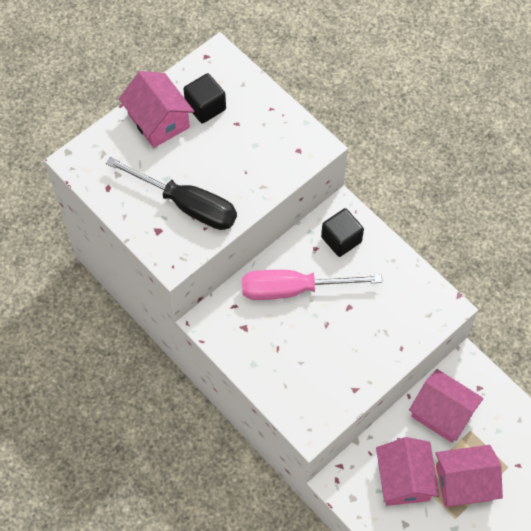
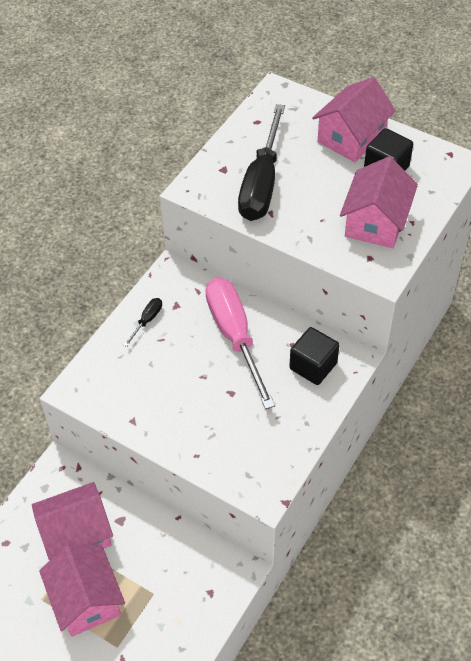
camera: 75 degrees right, 10 degrees down
pink house [409,369,484,443] -> pink house moved to [340,157,418,248]
none -> black screwdriver [124,298,162,347]

